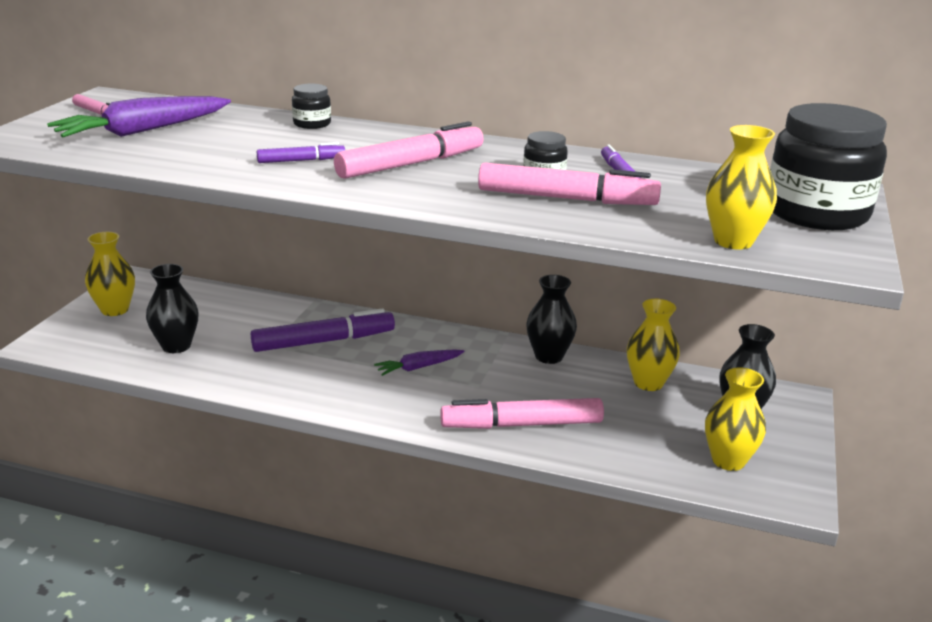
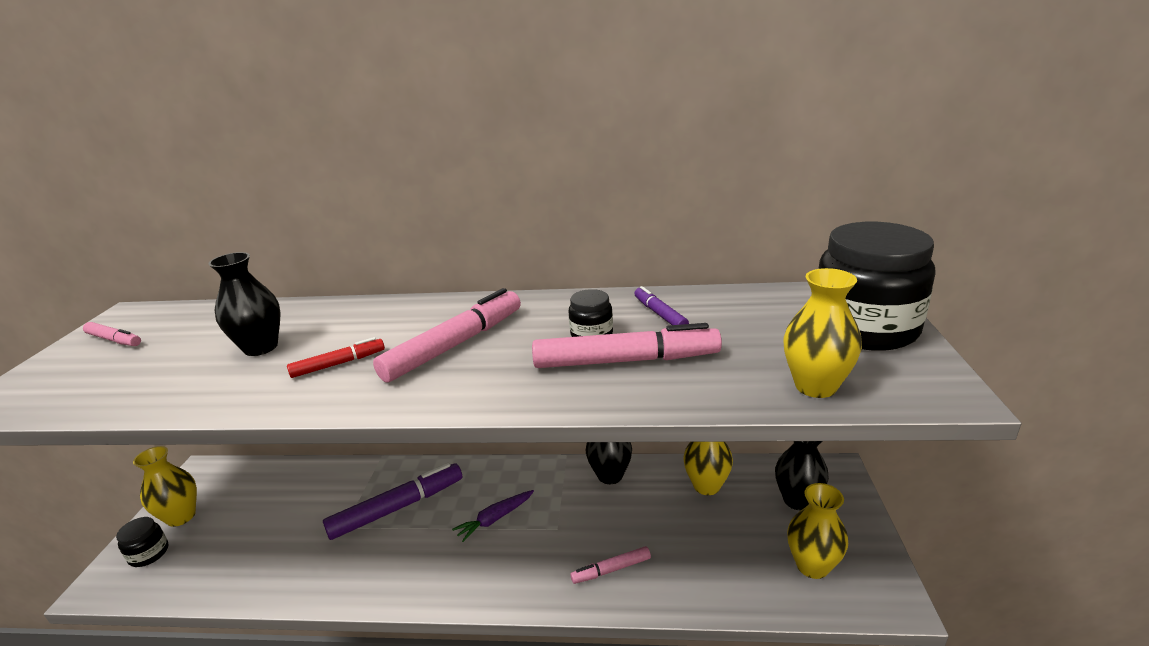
camera: 10 degrees left, 0 degrees up
purple carrot [47,96,231,137] -> none
black vase [146,264,199,353] -> black vase moved to [208,252,281,356]
purple marker [257,142,345,163] -> red marker [287,337,385,378]
black jar [292,84,331,129] -> black jar moved to [116,517,168,567]
pink marker [440,398,604,429] -> pink marker [570,546,651,584], size x0.52

